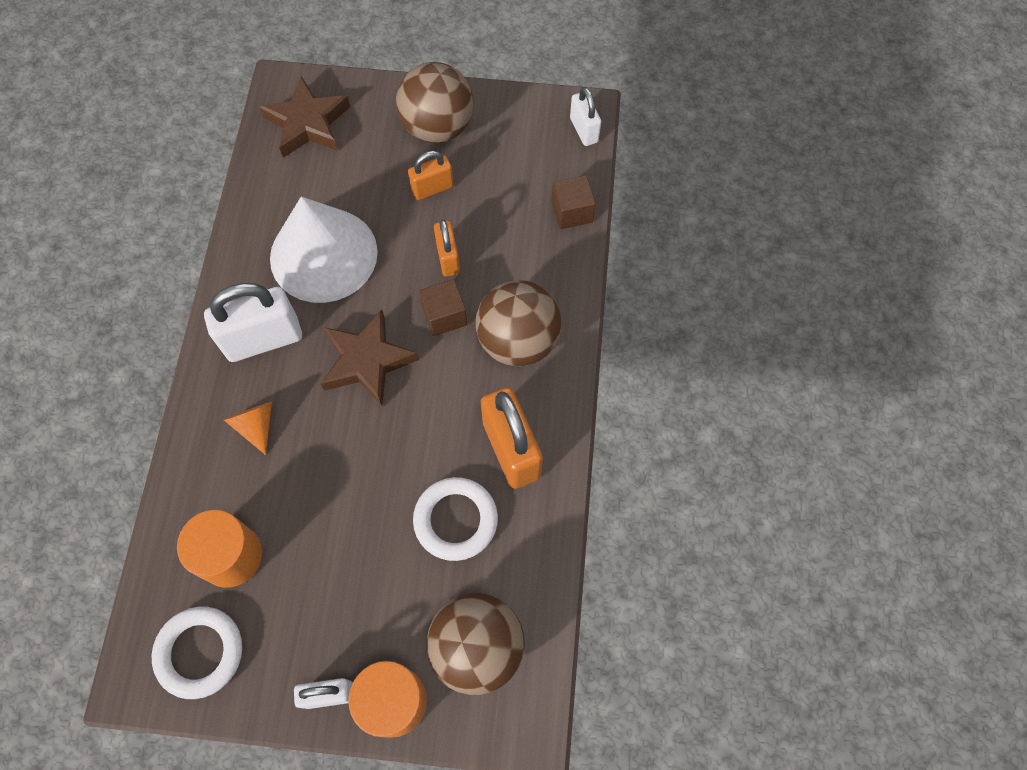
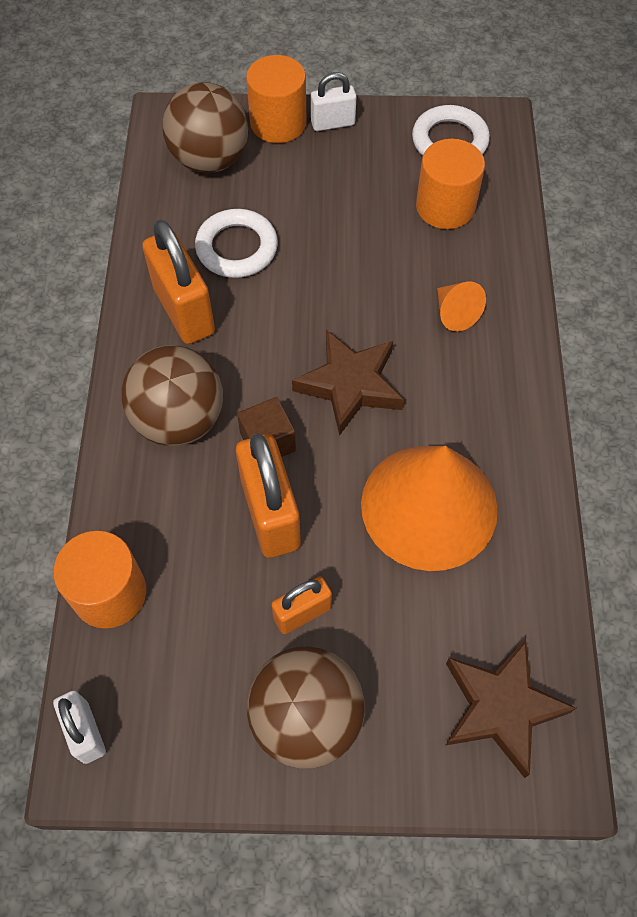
camera: 175 degrees right, 5 degrees down
white padlock [204,283,302,362] -> none
white cone [270,196,378,303] -> orange cone [361,446,498,571]
orange padlock [434,219,460,277] -> orange padlock [236,434,301,558], size x1.75
brown cube [552,175,596,229] -> orange cylinder [53,531,146,629]

